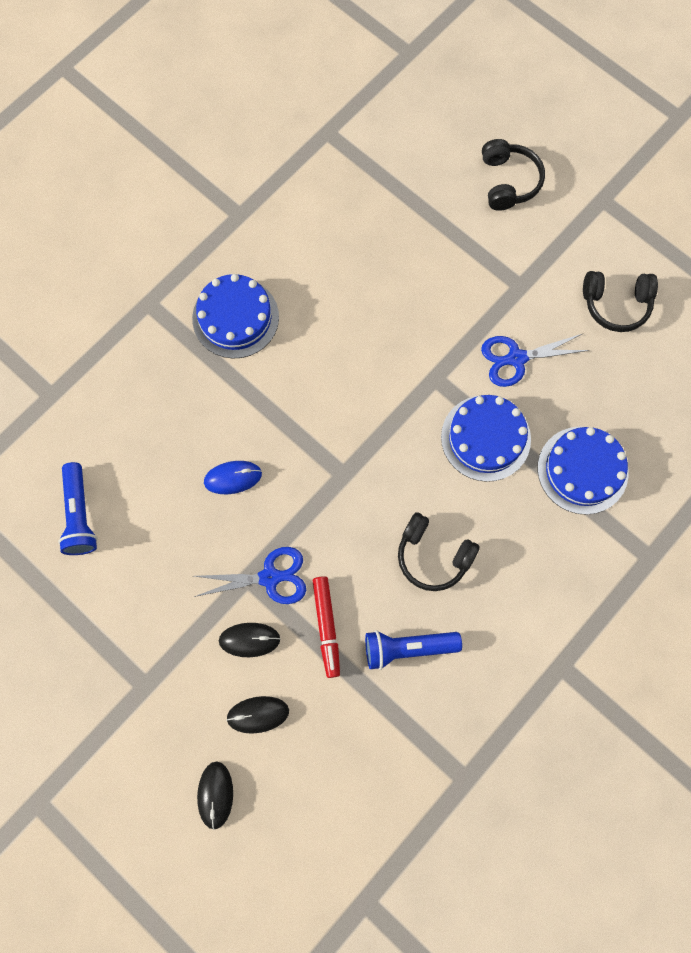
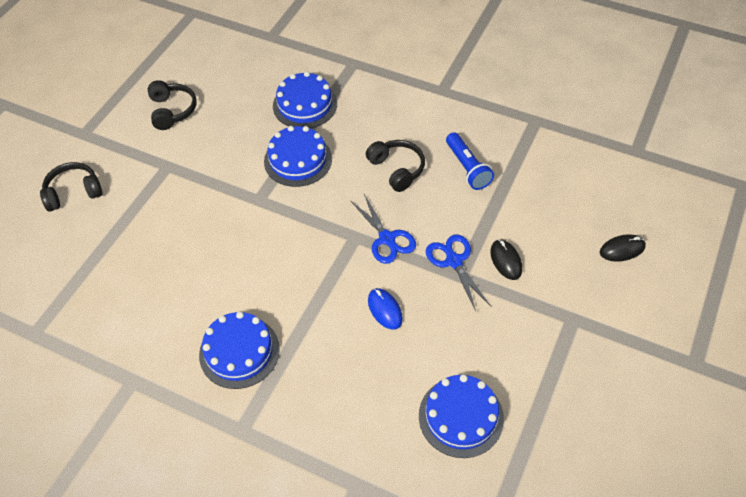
camera: 105 degrees left, 20 degrees down
blue flashlight [58,462,98,555] -> blue cake [419,374,504,458]
black mouse [226,696,289,734] -> none
red marker [313,576,340,678] -> none
black headphones [398,512,480,591] -> black headphones turned 45 degrees counterclockwise [366,140,425,192]
blue scissors [481,333,590,387] -> blue scissors moved to [350,194,416,264]

